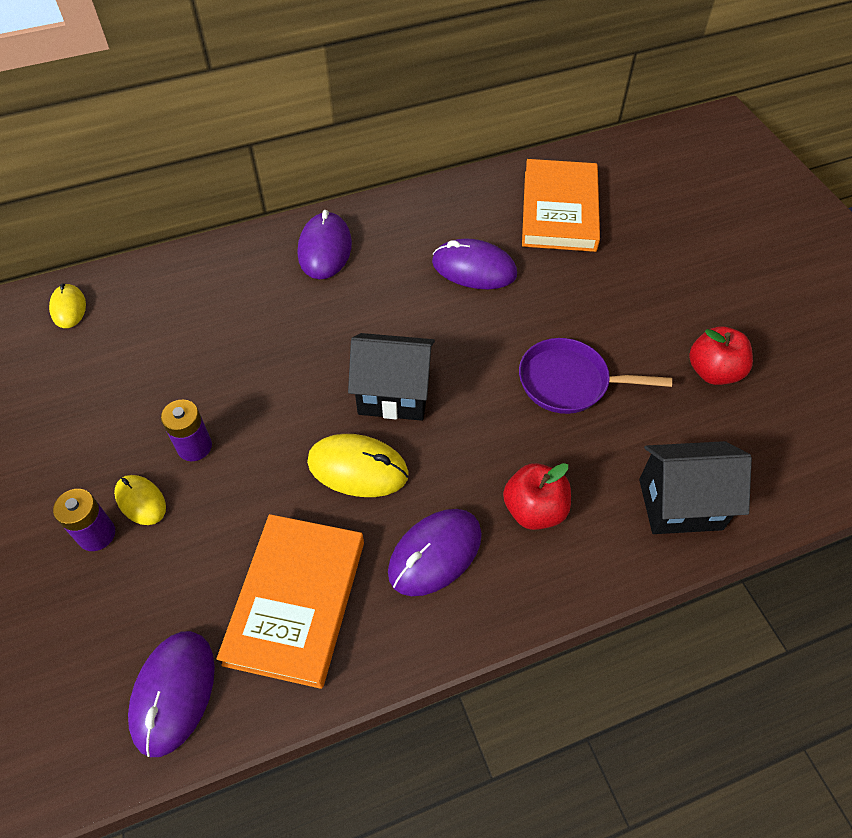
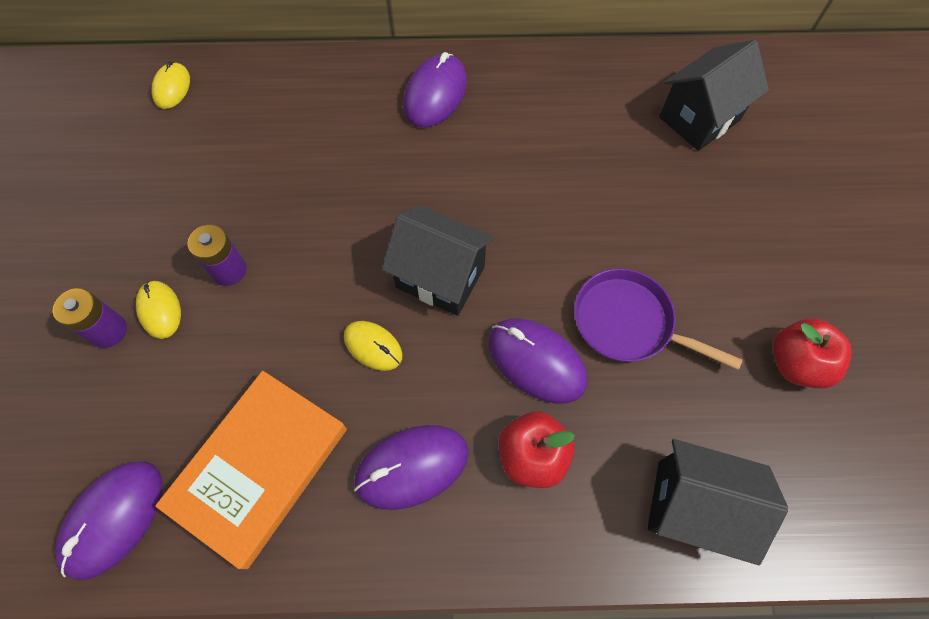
camera: 20 degrees right, 10 degrees up
yellow mouse [307,434,409,497] -> yellow mouse [344,321,403,371], size x0.61
purple mouse [432,238,517,289] -> purple mouse moved to [488,319,587,403]
orange book [522,159,600,252] -> black house [659,40,769,151]

